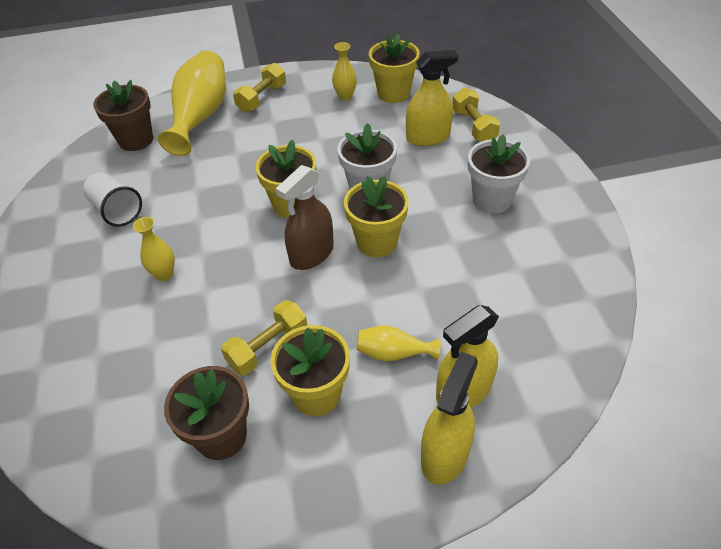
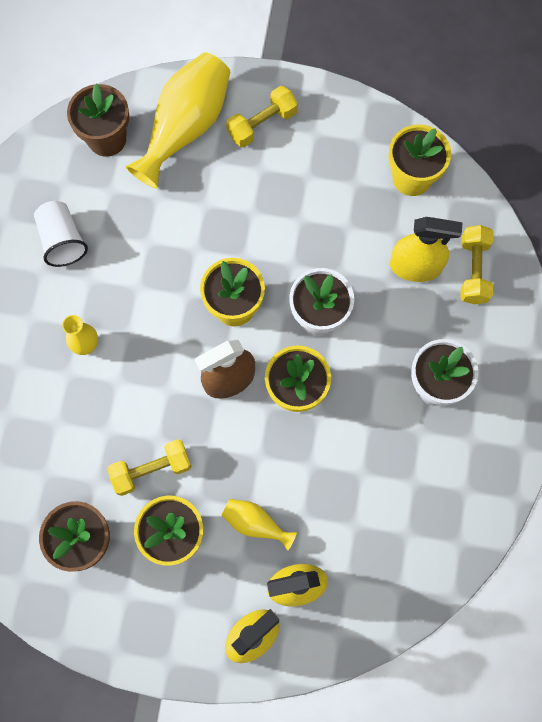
camera: 20 degrees right, 25 degrees up
yellow vase [332,42,357,101] -> none

